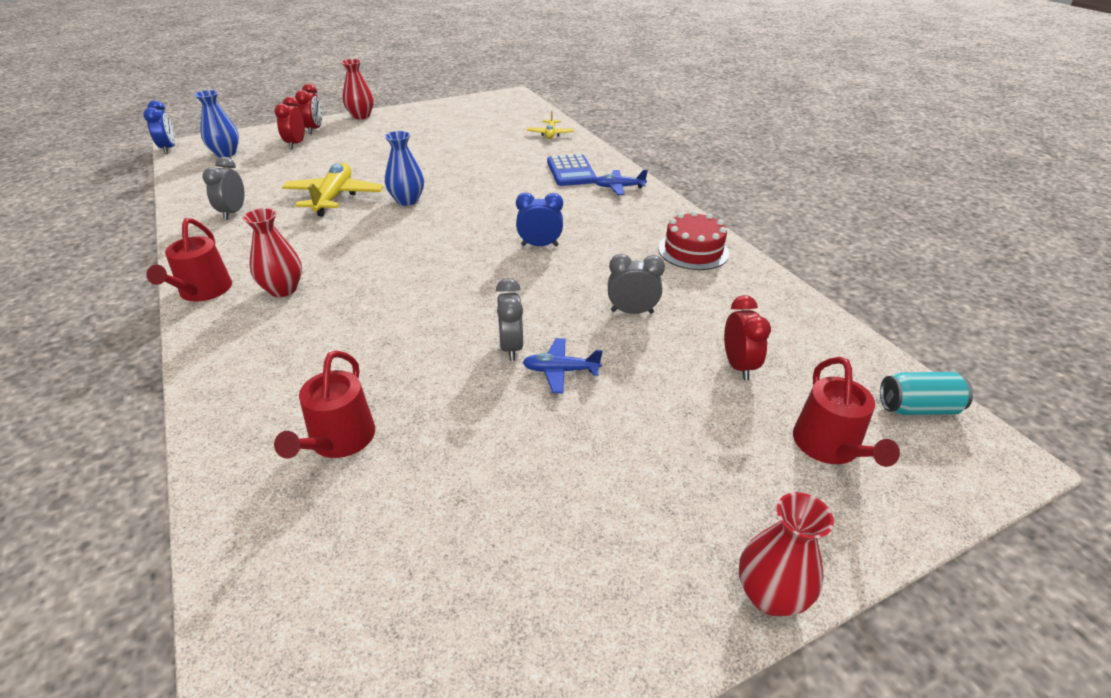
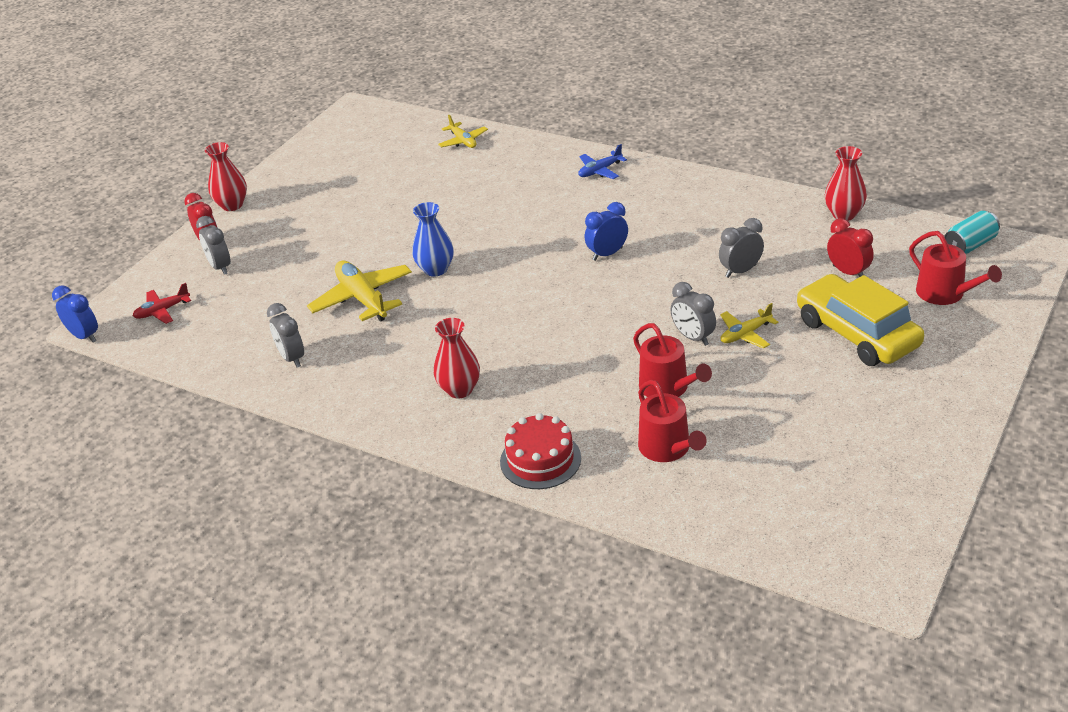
camera: 30 degrees left, 0 degrees up
red watering can [146,218,232,302] -> red watering can moved to [633,323,712,397]
blue vase [194,90,239,157] -> red plane [133,283,191,324]
red clock [274,97,305,149] -> grey clock [196,216,231,275]
blue plane [523,338,603,393] -> yellow plane [720,303,778,348]
blue calculator [547,154,597,186] -> none
red cake [658,211,729,270] -> red cake moved to [500,413,581,489]
red vase [739,492,834,616] -> red vase moved to [825,146,867,221]
none -> yellow car [797,274,924,366]

